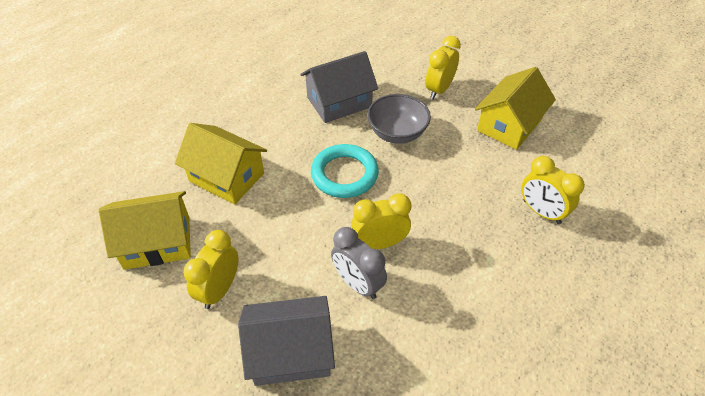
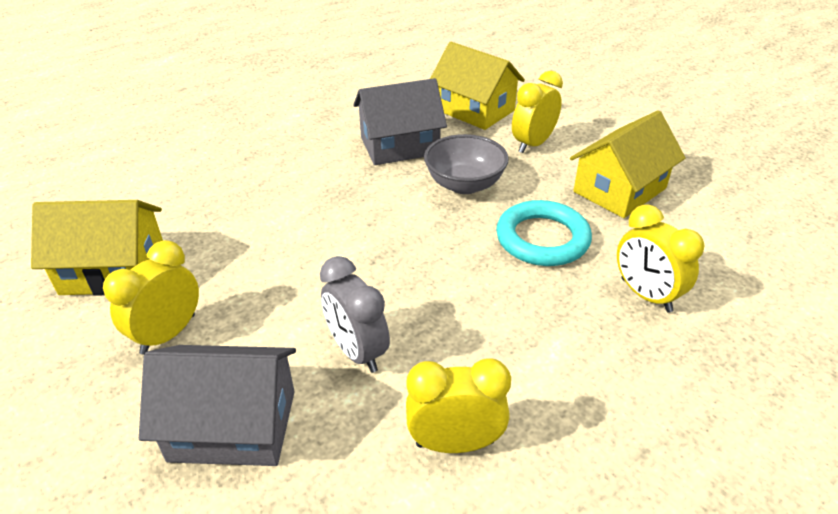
camera: 10 degrees right, 10 degrees down
yellow house [175,123,267,204] -> yellow house moved to [430,42,525,130]
turquoise ring [311,144,379,198] -> turquoise ring moved to [496,200,592,266]
yellow clock [351,193,411,249] -> yellow clock moved to [406,358,511,453]

